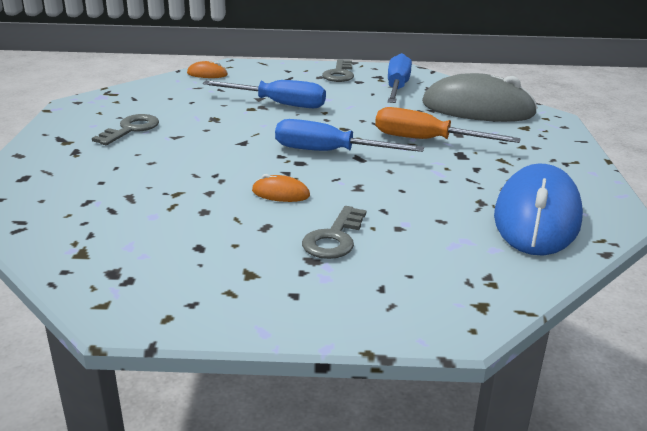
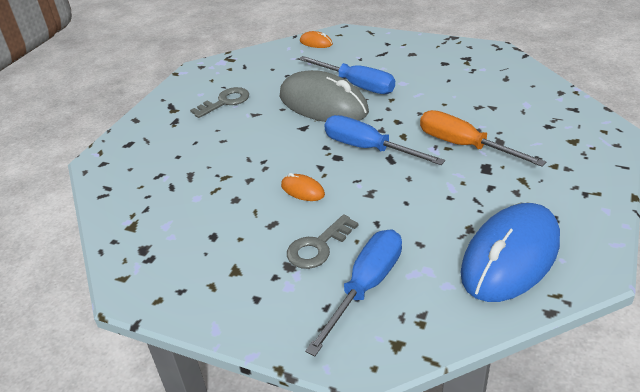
camera: 25 degrees right, 10 degrees up
grey key [322,59,354,82] -> none
blue screwdriver [388,53,412,103] -> blue screwdriver moved to [305,229,402,356]
grey mouse [422,73,538,122] -> grey mouse moved to [280,70,369,122]

